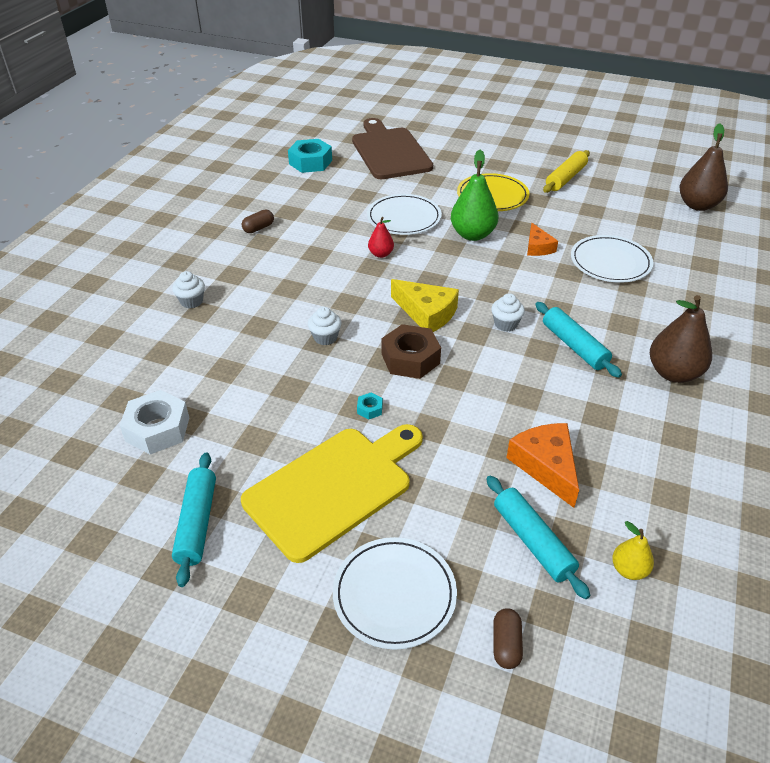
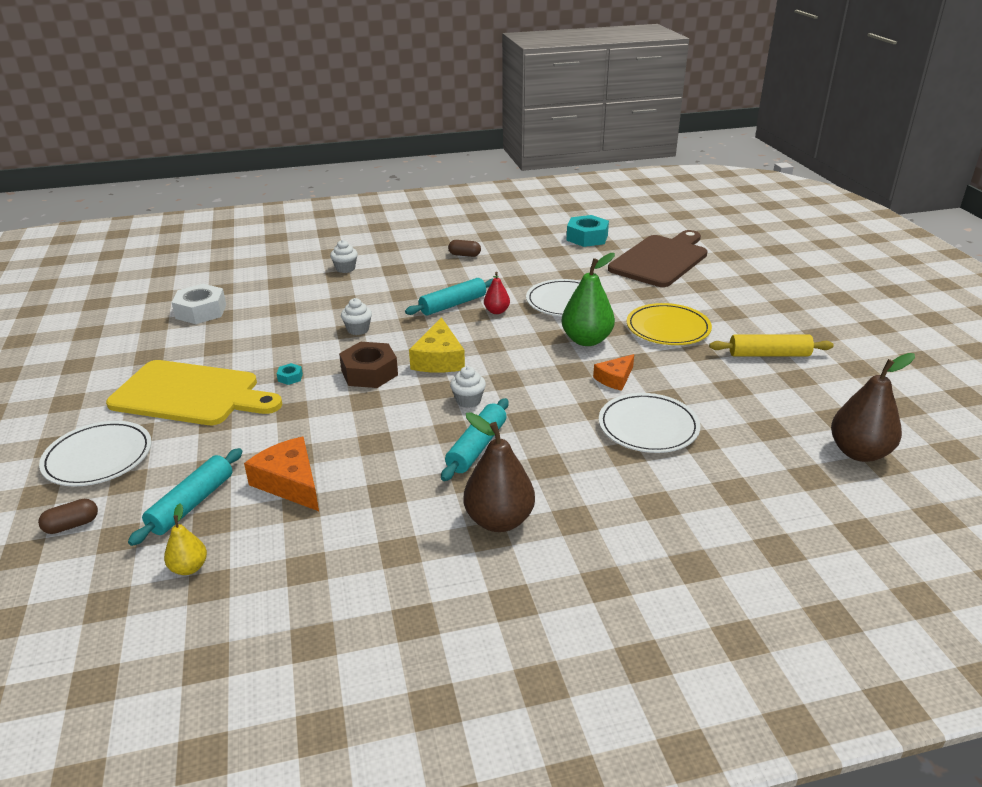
camera: 55 degrees right, 10 degrees down
turquoise rolling pin [172,453,216,587] -> turquoise rolling pin moved to [405,278,493,315]
orange cheese [506,423,579,508] -> orange cheese turned 75 degrees counterclockwise [244,437,319,511]

